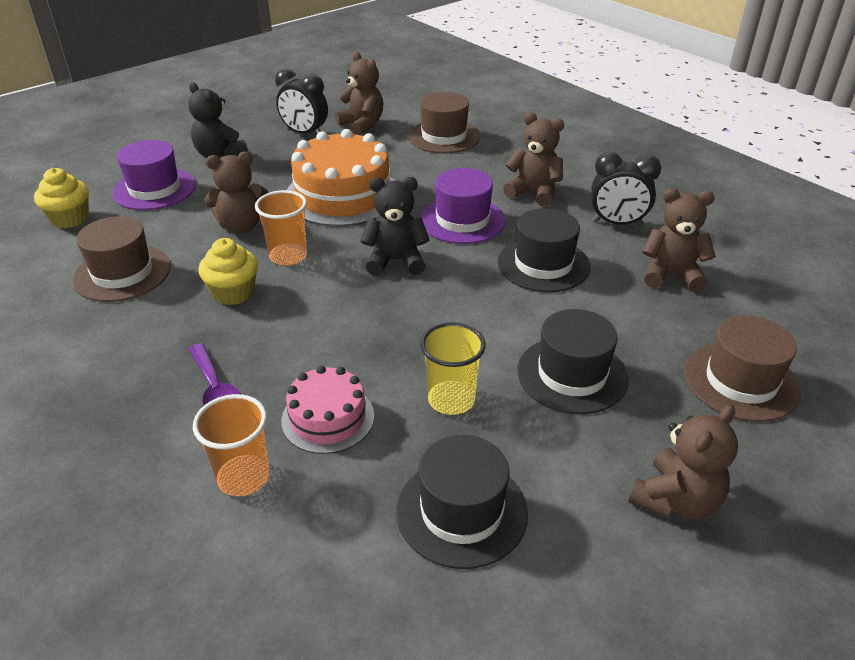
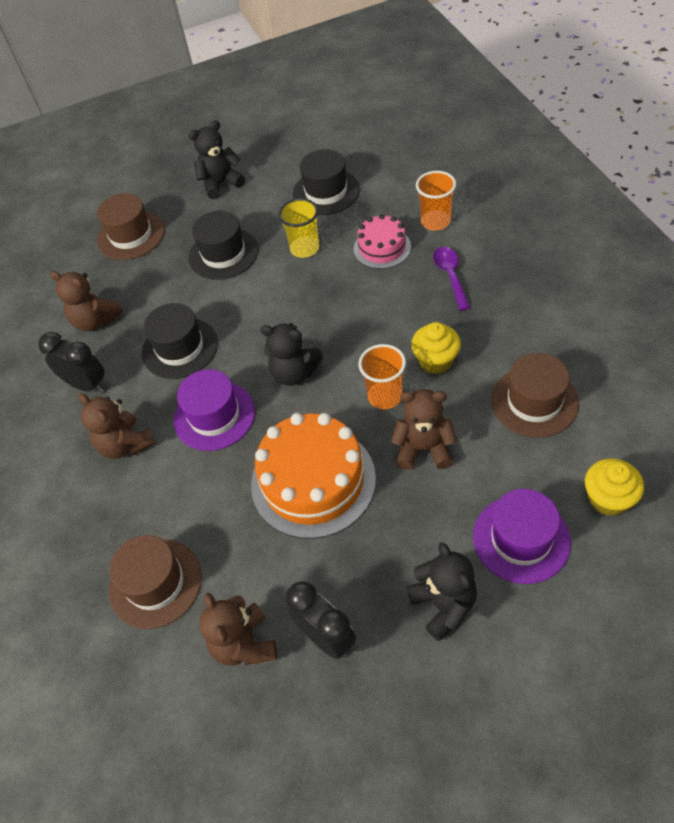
camera: 155 degrees left, 15 degrees up
brown teddy bear [628,404,738,519] -> black teddy bear [188,120,245,199]

